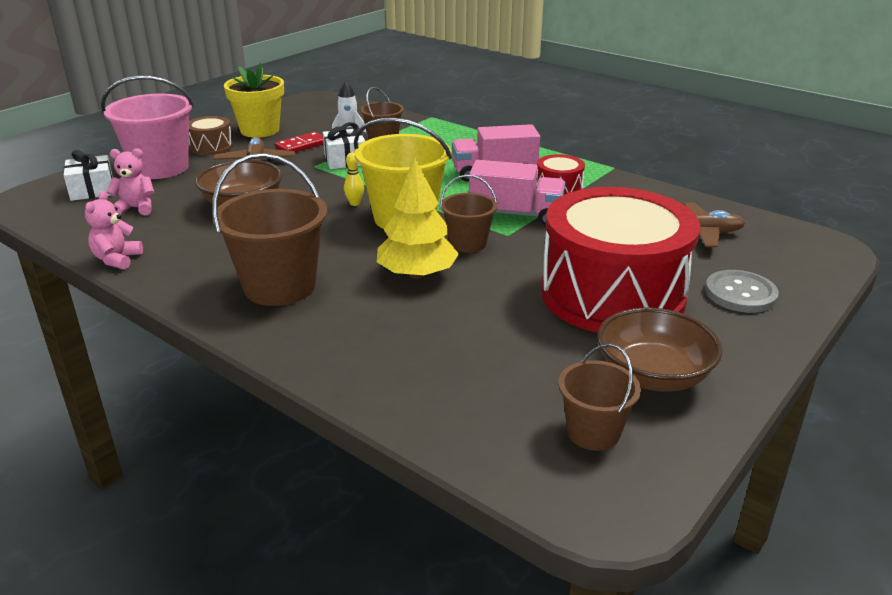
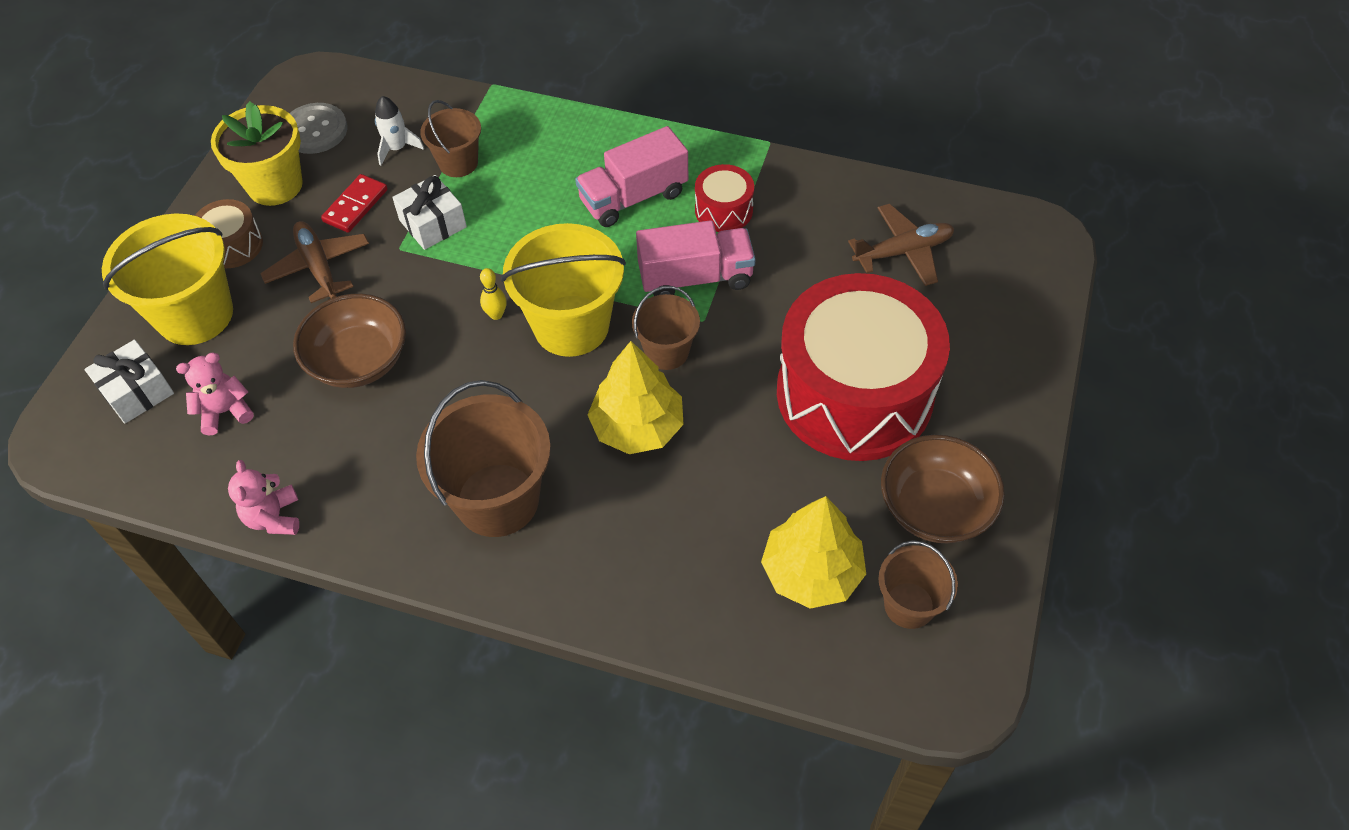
camera: 20 degrees left, 25 degrees up
pink bucket [101,76,194,179] -> yellow bucket [102,213,233,345]
grey button [705,270,779,313] -> grey button moved to [290,103,347,154]
none -> yellow tree [761,496,866,609]

